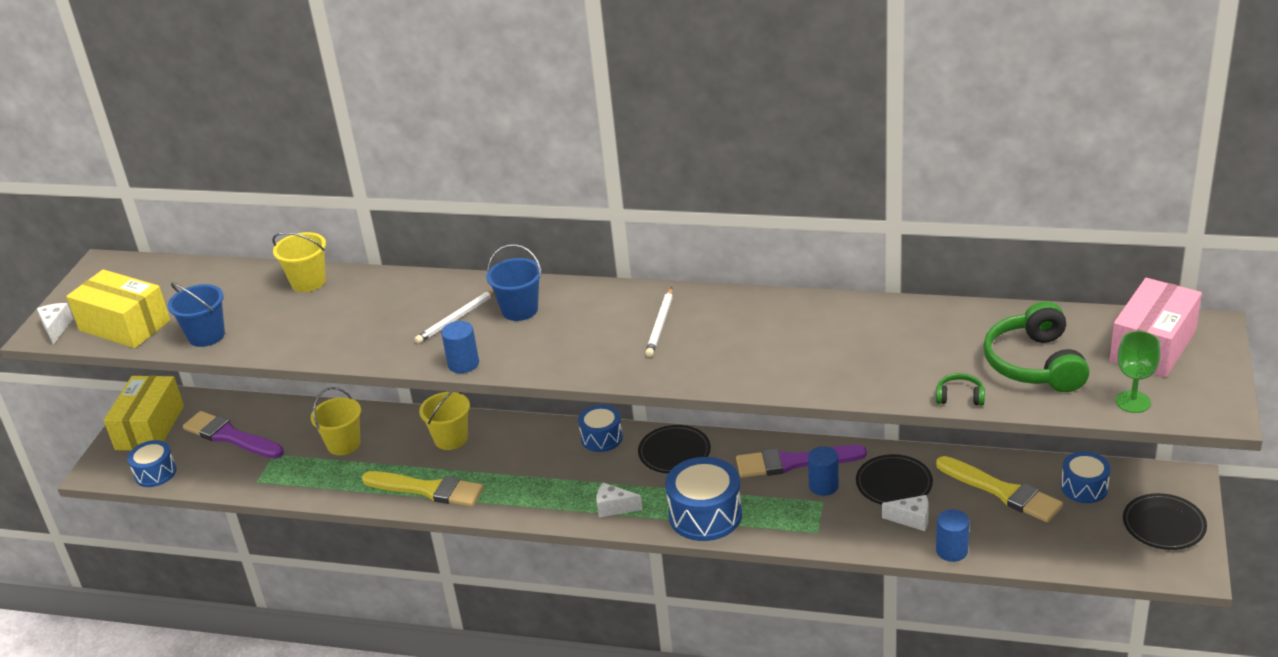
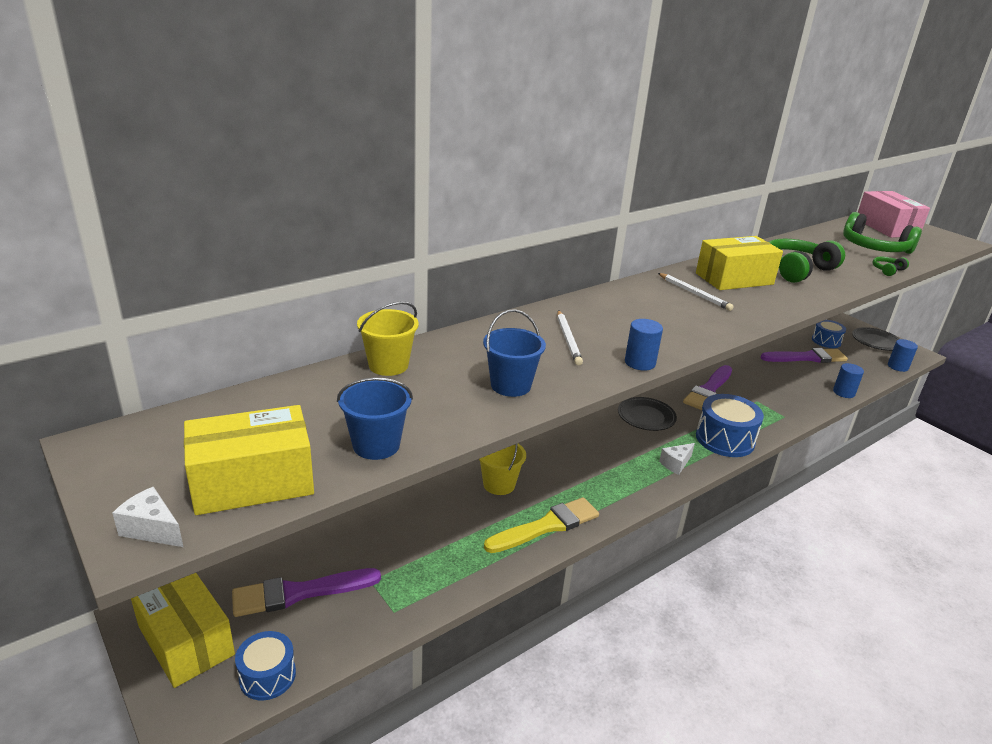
camera: 55 degrees left, 5 degrees down
yellow bucket [311,387,361,455] -> none
blue bucket [486,244,542,321] -> blue bucket moved to [483,309,546,397]
blue drum [578,405,623,452] -> none
blue cylinder [808,446,839,496] -> blue cylinder moved to [888,339,918,372]
black plate [856,454,933,505] -> none
white cheese [882,495,929,531] -> none
yellow brush [936,456,1063,522] -> purple brush [760,348,848,363]
green goblet [1116,331,1161,413] -> none
none -> yellow box [696,236,783,290]
none -> green headphones [769,239,845,283]

